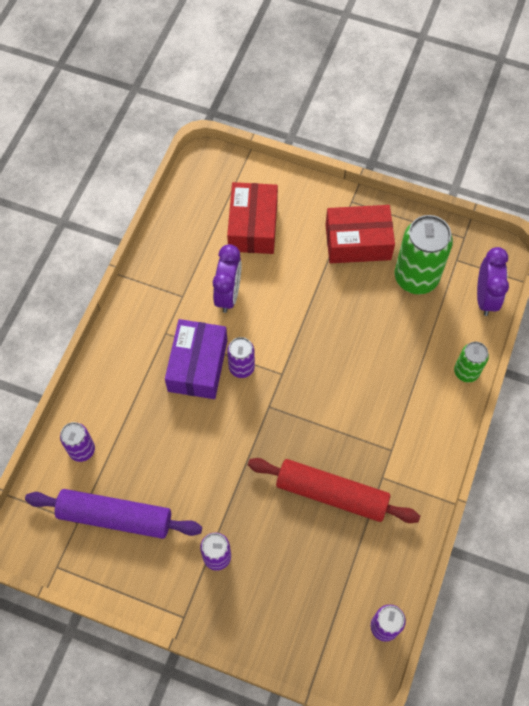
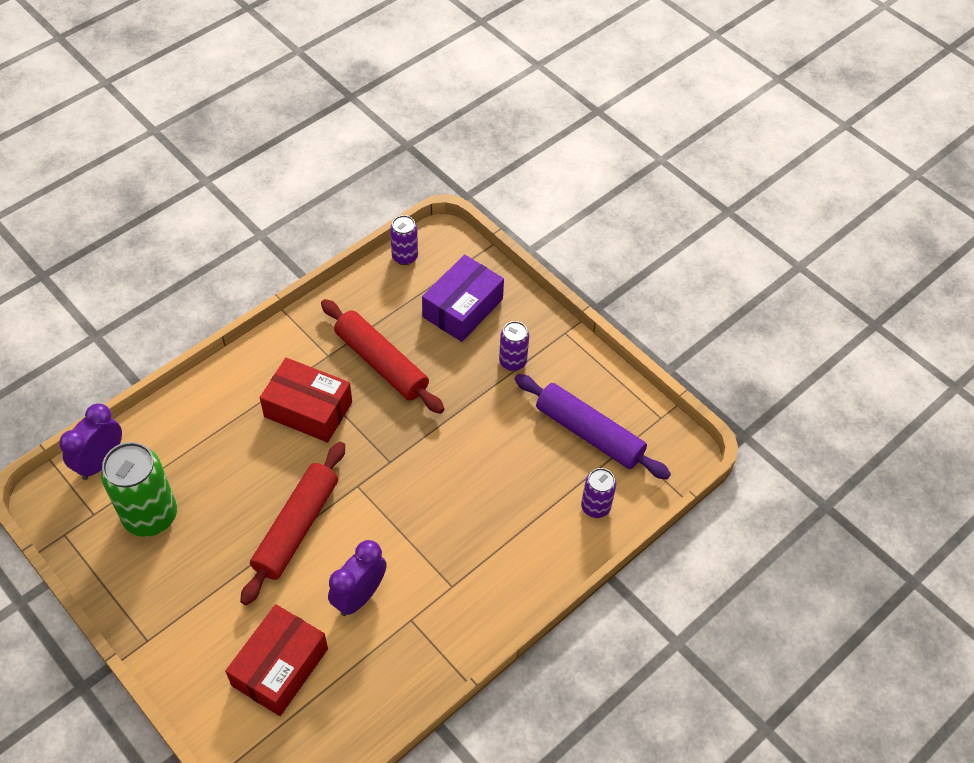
camera: 155 degrees left, 10 degrees down
purple box [165,319,227,399] -> purple box moved to [422,254,504,342]
purple can [227,337,255,378] -> none
red box [326,205,395,263] -> red box moved to [260,358,352,443]
green can [454,342,489,382] -> none
none -> red rolling pin [240,442,345,605]

